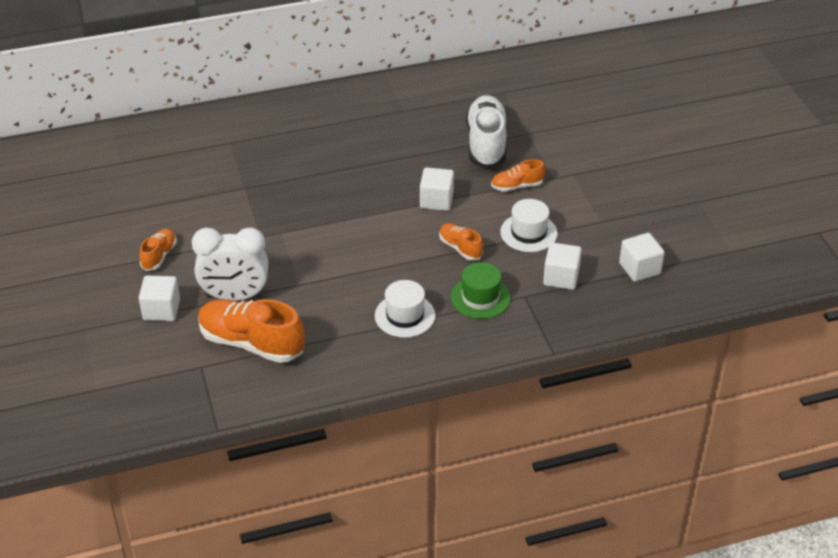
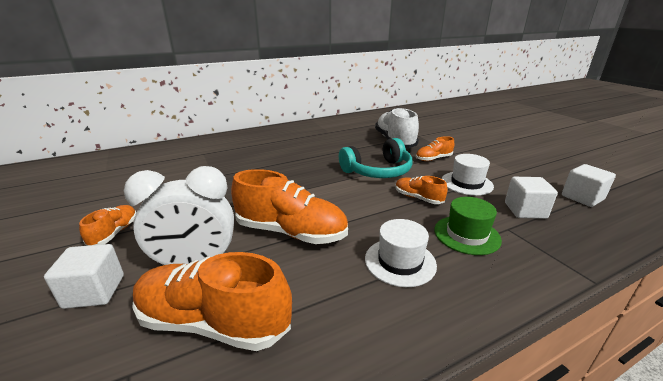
camera: 10 degrees left, 15 degrees down
white cube [420,167,454,211] -> turquoise headphones [339,138,412,178]
none -> orange shoe [231,169,348,244]

